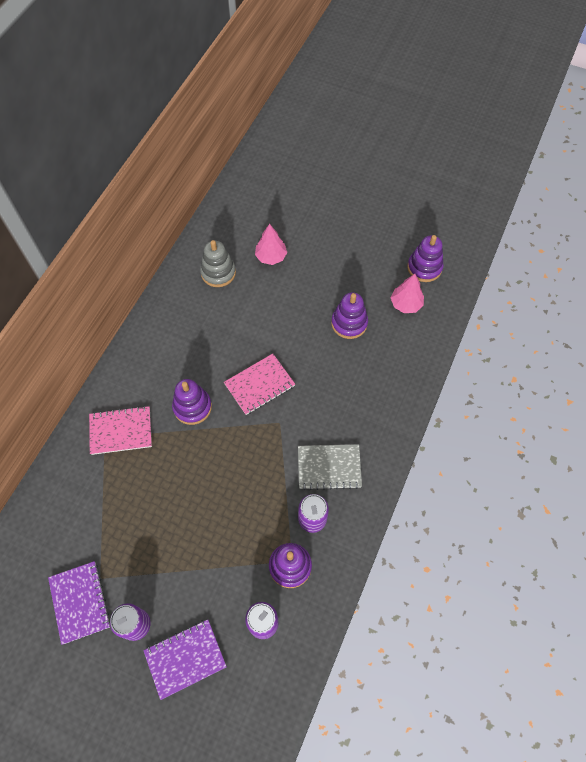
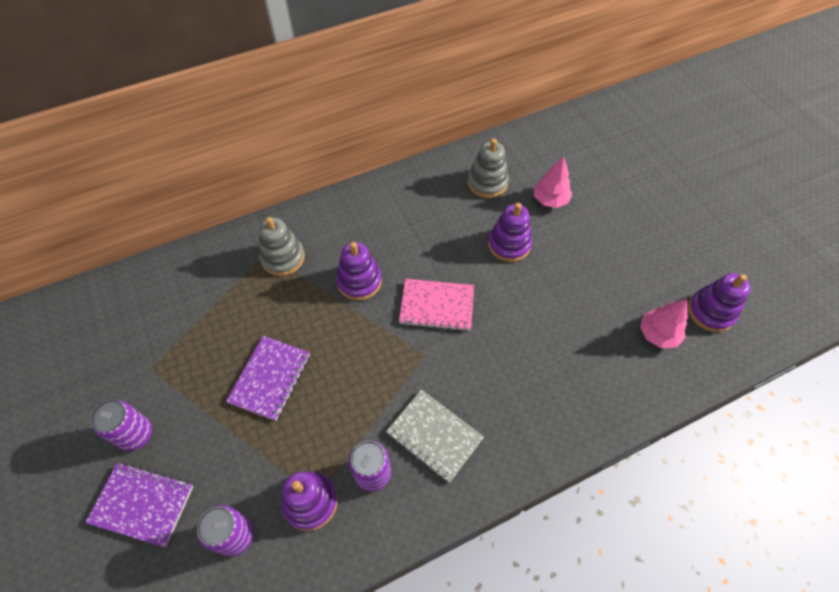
camera: 40 degrees right, 5 degrees down
purple notebook [48,561,110,645] -> purple notebook moved to [226,336,310,421]
pink notebook [89,406,152,455] -> grey stacking toy [259,217,305,276]
purple stacking toy [331,292,368,339] -> purple stacking toy moved to [488,203,532,262]

